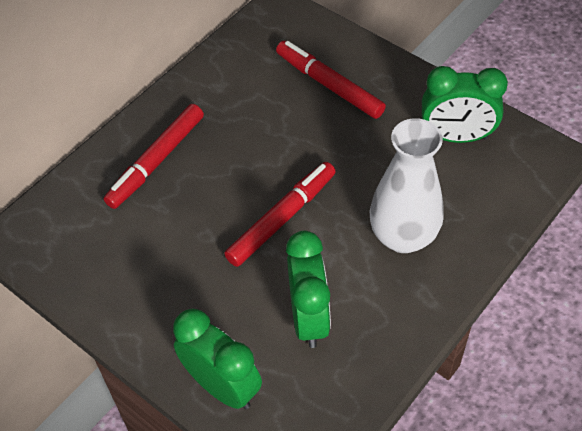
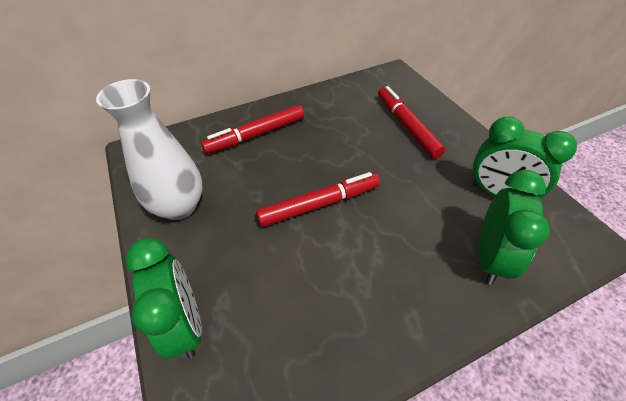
camera: 25 degrees right, 5 degrees down
green clock [286,231,331,348] -> green clock moved to [478,170,550,285]
white vase [370,118,444,253] -> white vase moved to [96,79,203,220]

